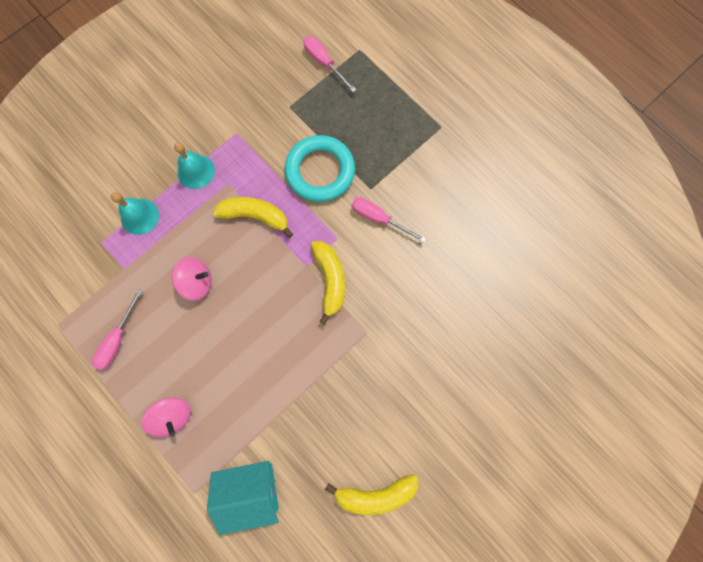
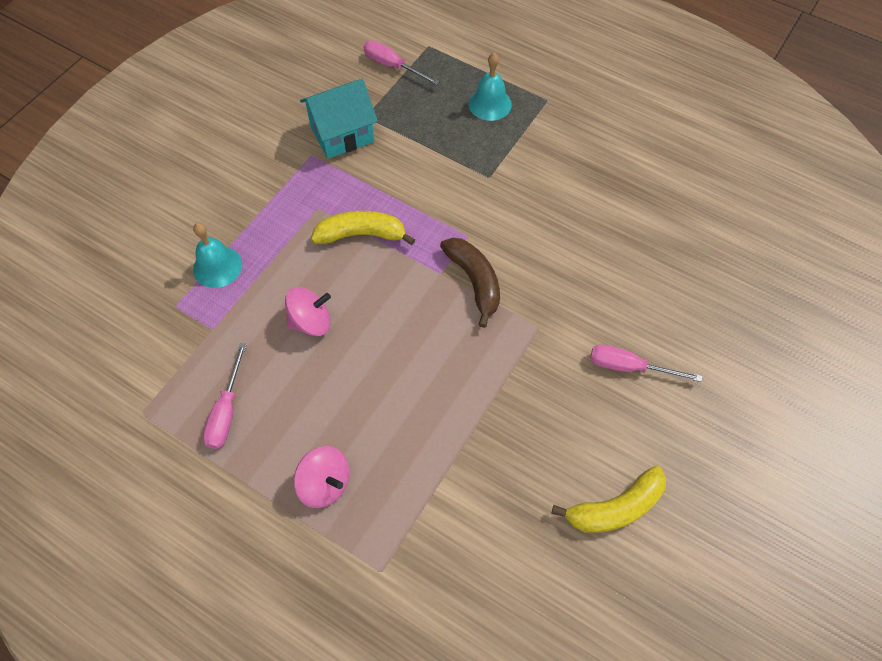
camera: 15 degrees left, 15 degrees down
turquoise bell [174,143,215,189] -> turquoise bell moved to [469,53,512,121]
turquoise house [207,461,279,535] -> turquoise house moved to [300,79,378,159]
turquoise ring [285,135,355,202] -> none
yellow banana [310,241,345,325] -> brown banana [440,238,500,328]
pink screwdriver [352,197,426,243] -> pink screwdriver moved to [590,344,702,382]

